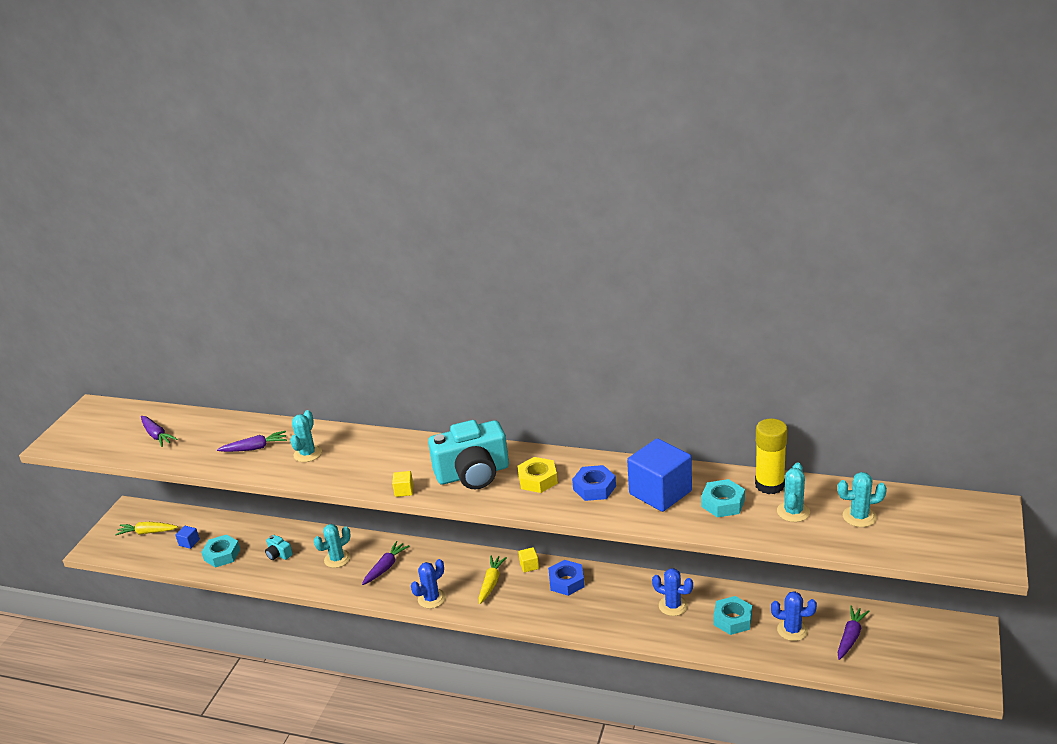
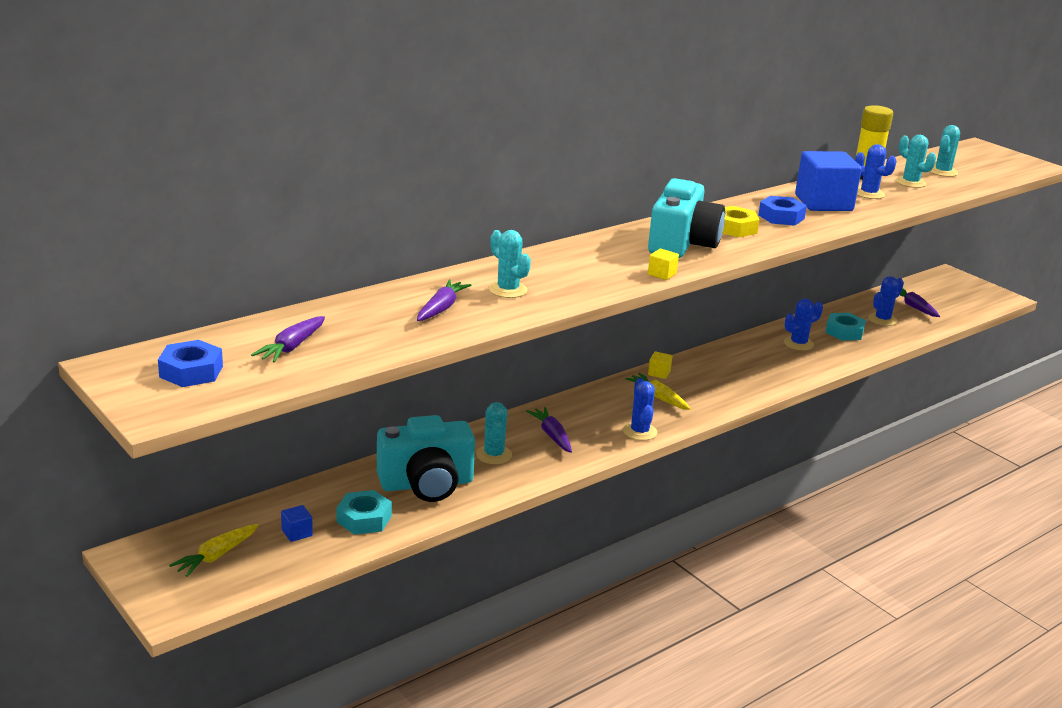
camera: 60 degrees left, 5 degrees down
purple carrot [141,416,177,447] -> purple carrot turned 120 degrees clockwise [251,316,325,363]
turquoise camera [265,535,293,560] -> turquoise camera [377,415,475,502], size x2.47
blue nut [548,560,584,596] -> blue nut moved to [158,340,223,387]
turquoise nut [701,479,745,518] -> blue cactus [855,144,897,199]

